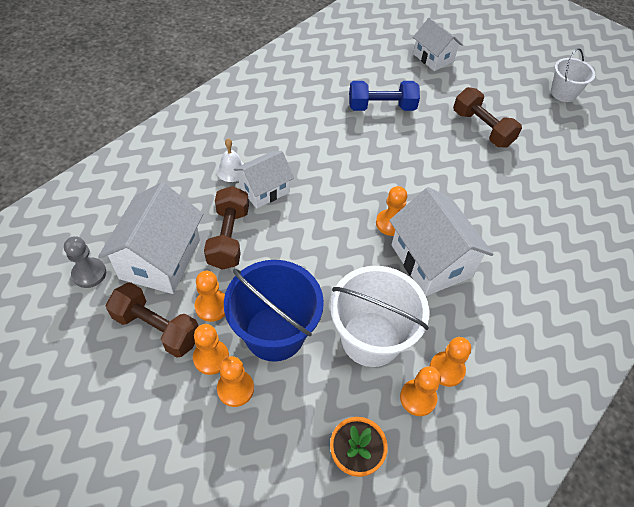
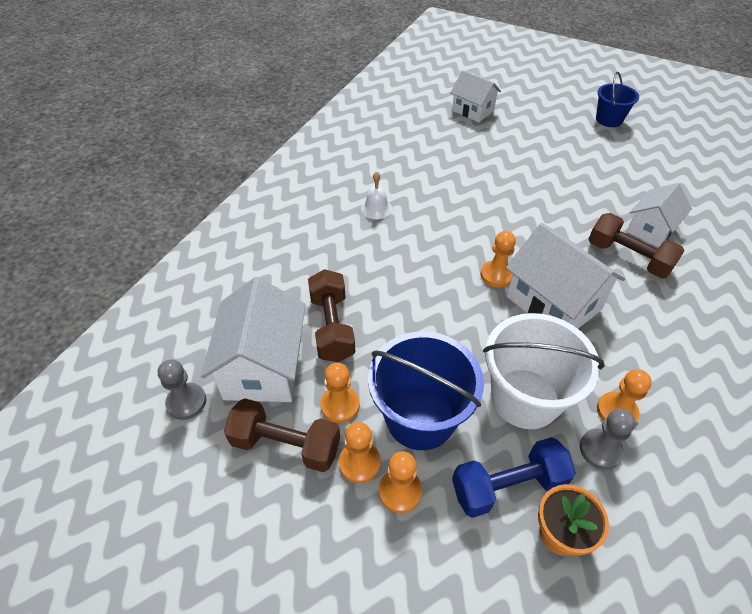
camera: 10 degrees left, 5 degrees down
white bell [216,138,244,182] -> white bell moved to [361,171,392,219]
white house [234,151,294,209] -> white house moved to [626,183,692,248]
blue dumbbell [349,81,420,111] -> blue dumbbell moved to [452,437,576,518]
orange pawn [400,367,441,416] -> grey pawn [580,408,636,470]
brown dumbbell [453,87,522,147] -> brown dumbbell moved to [589,213,685,278]
white bucket [551,48,595,102] -> blue bucket [596,72,639,127]

